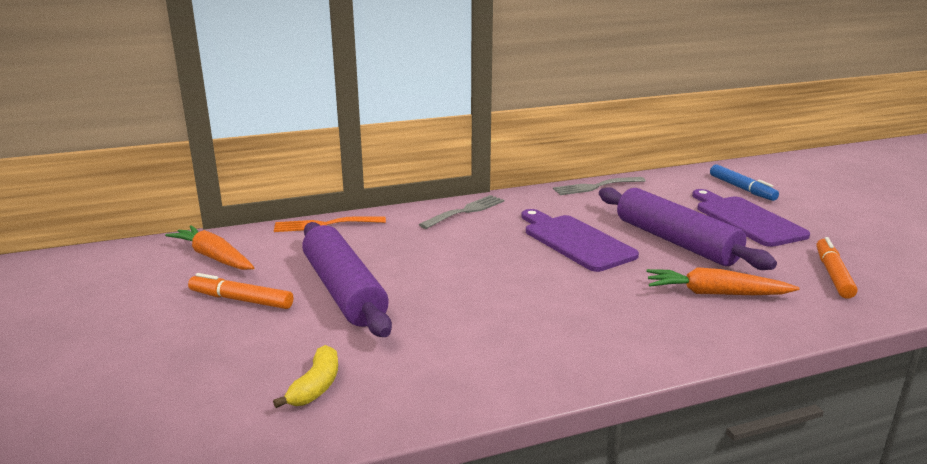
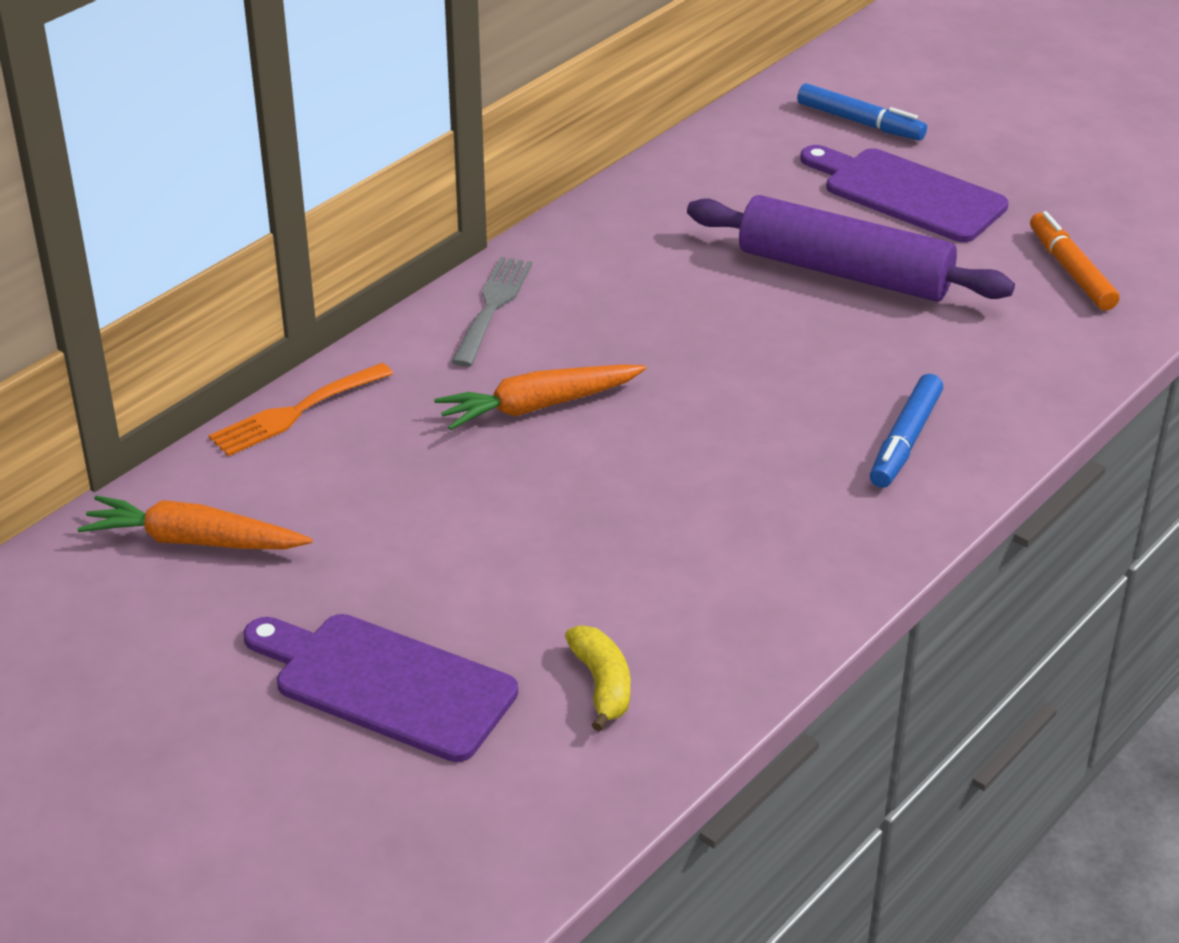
camera: 30 degrees left, 15 degrees up
orange marker [188,273,293,309] -> none
purple rolling pin [302,222,392,337] -> none
purple cutting board [521,209,639,272] -> purple cutting board moved to [244,614,518,762]
grey fork [553,177,646,195] -> none
orange carrot [646,267,800,295] -> orange carrot moved to [434,364,646,430]
none -> blue marker [870,374,943,488]

